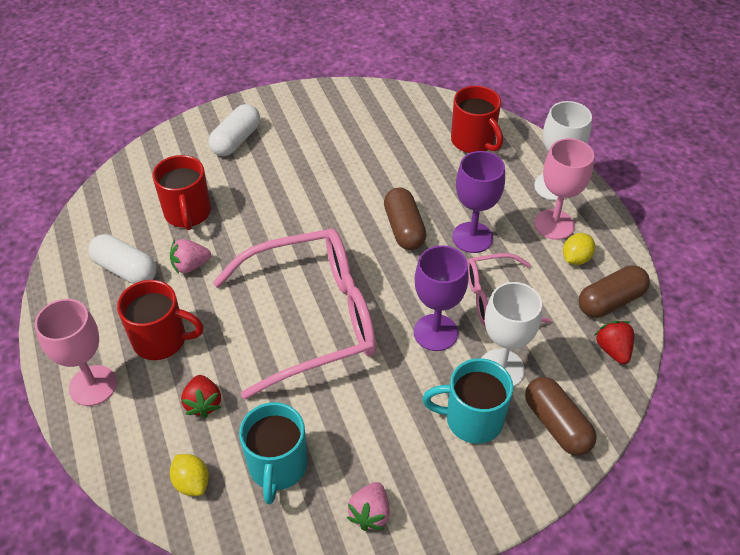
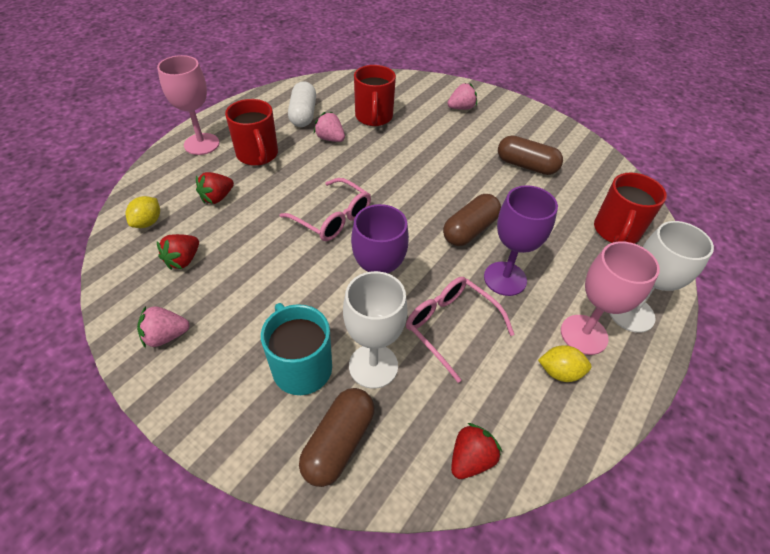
camera: 55 degrees right, 0 degrees up
red mug [152,155,211,230] -> red mug turned 45 degrees counterclockwise [354,65,396,126]
white capsule [208,104,260,156] -> pink strawberry [447,83,477,110]
pink glasses [213,228,376,399] -> pink glasses [280,178,371,241], size x0.53
turquoise mug [239,402,307,504] -> red strawberry [157,234,199,270]
brown capsule [578,265,650,318] -> brown capsule moved to [498,135,563,175]

